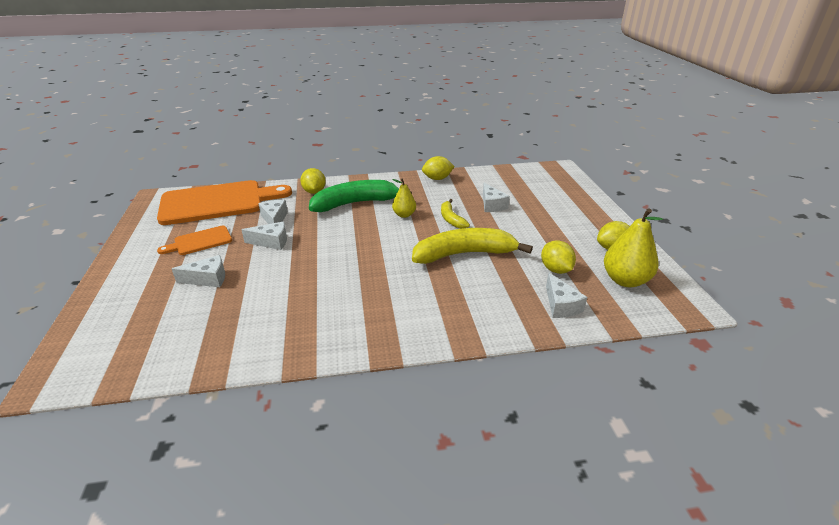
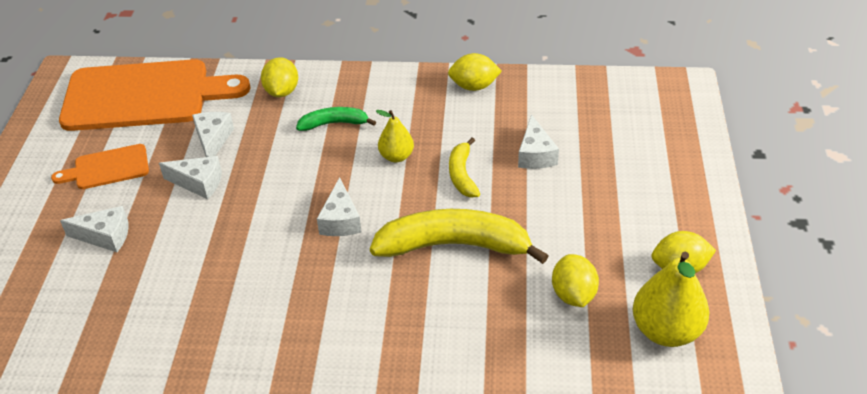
camera: 15 degrees right, 10 degrees up
green banana [309,180,412,212] -> green banana [296,107,376,131], size x0.52
white cheese [546,273,587,318] -> white cheese moved to [317,177,361,236]

